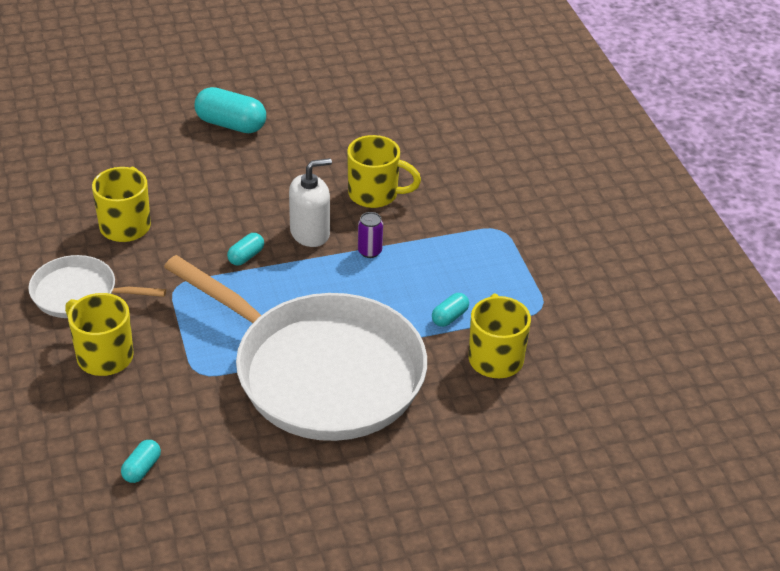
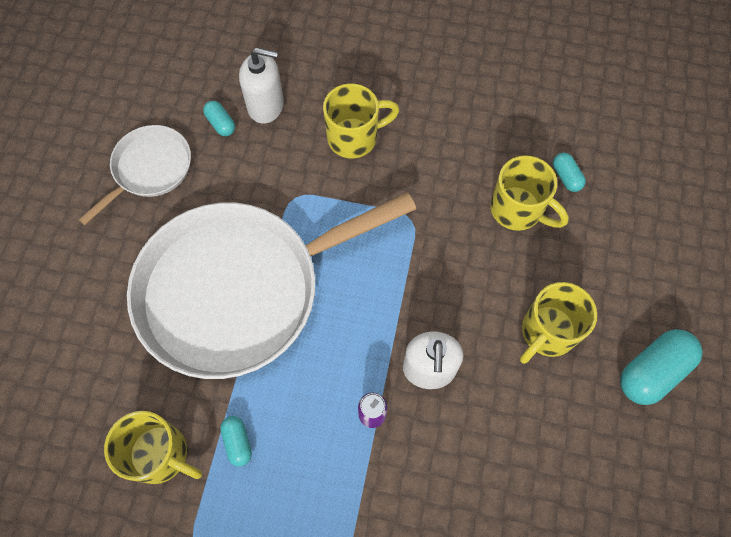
camera: 120 degrees right, 25 degrees up
white pan [28,255,166,318] -> white pan moved to [79,125,191,225]
turquoise capsule [227,233,264,266] -> turquoise capsule moved to [553,153,586,192]
yellow mug [347,135,421,208] -> yellow mug moved to [520,282,597,364]
none -> white soap dispenser [239,47,284,124]

